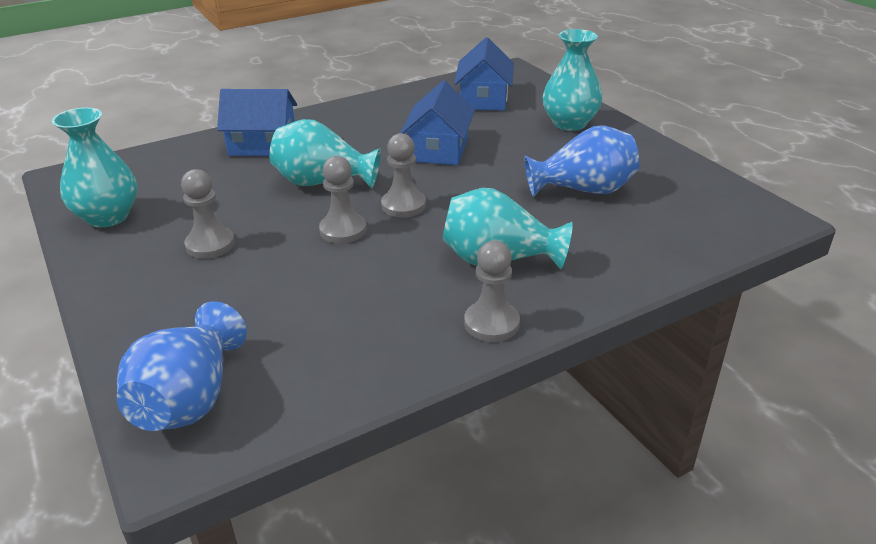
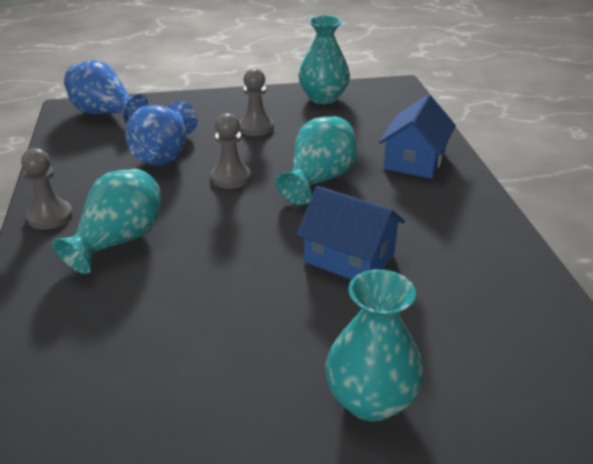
camera: 110 degrees right, 0 degrees up
grey pawn [381,133,426,218] -> none
blue house [454,37,514,111] -> none
blue vase [524,125,639,197] -> blue vase moved to [125,101,198,166]

